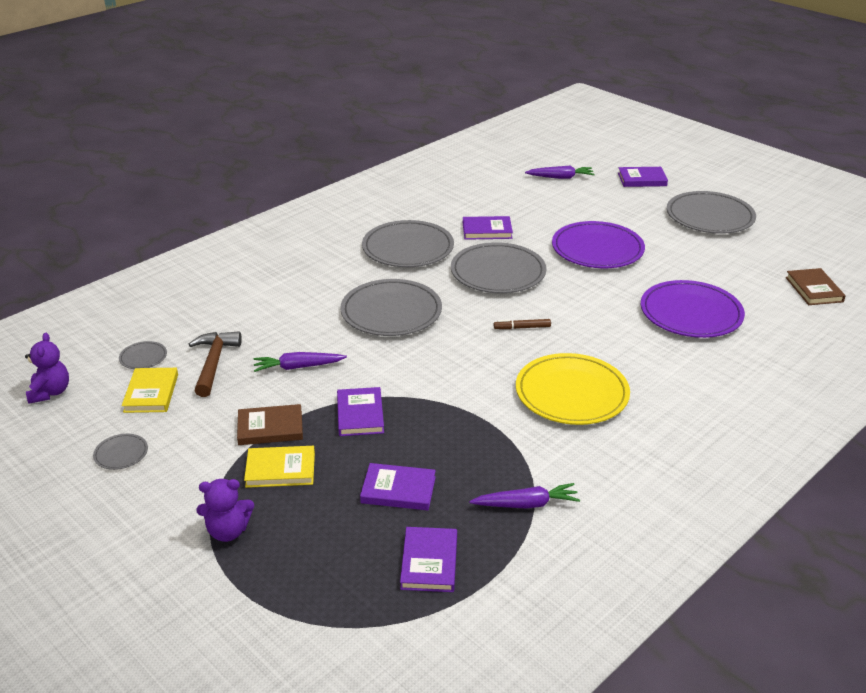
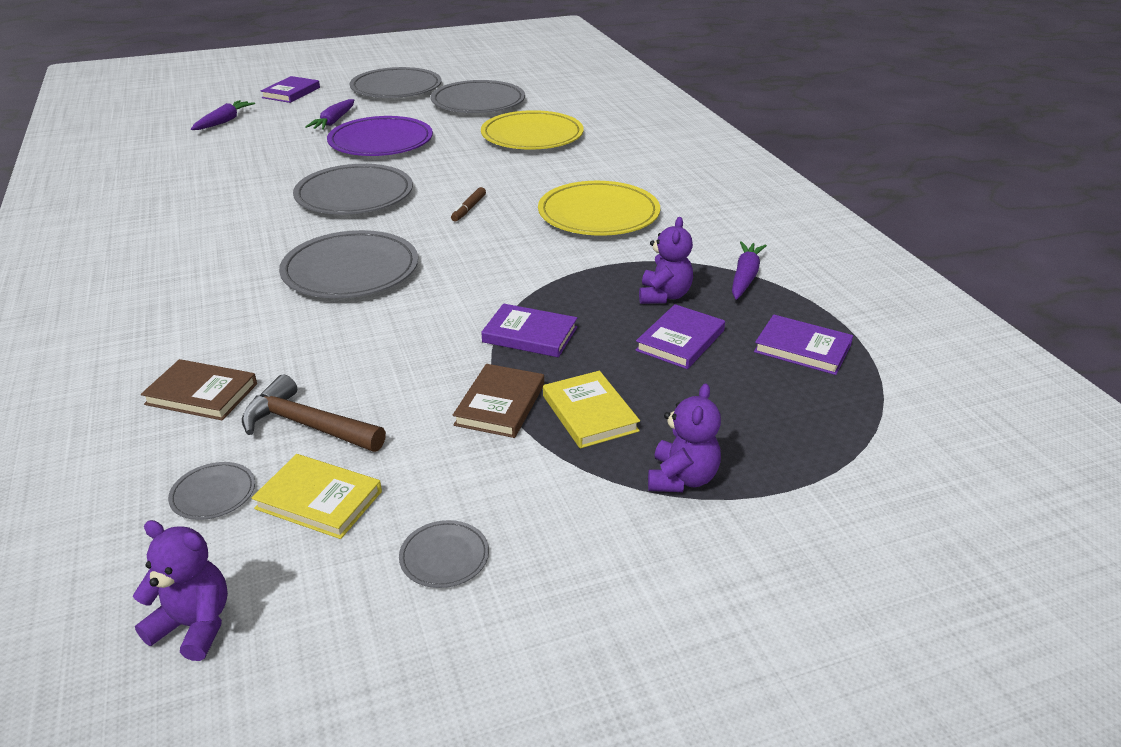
camera: 65 degrees left, 0 degrees up
yellow book [244,446,315,488] -> yellow book turned 45 degrees counterclockwise [543,371,640,448]
purple carrot [254,352,347,372] -> purple carrot moved to [305,99,354,130]
grey plate [362,220,454,267] -> grey plate moved to [431,80,525,113]
purple book [463,216,513,240] -> none
purple plate [641,280,745,338] -> yellow plate [481,110,584,149]
brown book [786,268,846,305] -> brown book moved to [141,359,257,420]
none -> purple teddy bear [639,217,693,304]

